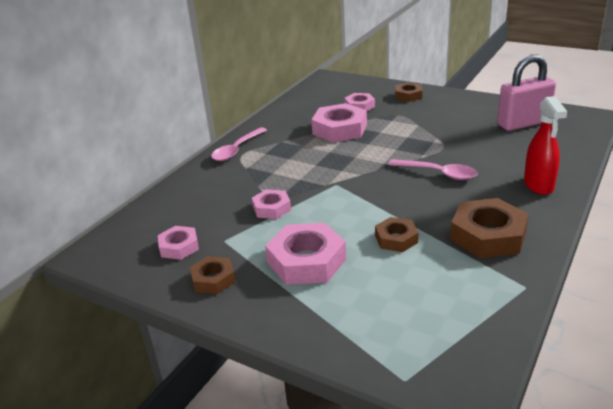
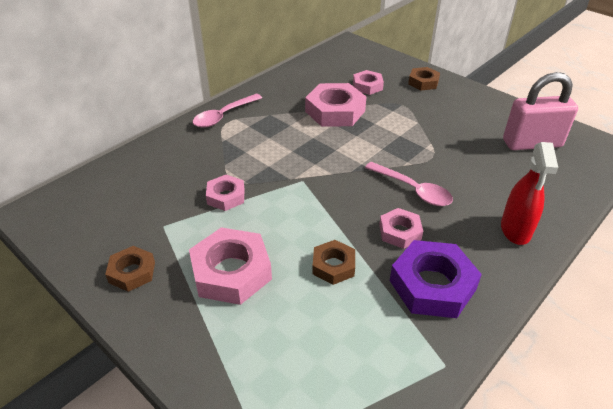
camera: 10 degrees right, 10 degrees up
pink nut [158,226,199,260] -> pink nut moved to [379,208,423,249]
brown nut [450,198,529,258] -> purple nut [390,240,482,318]

